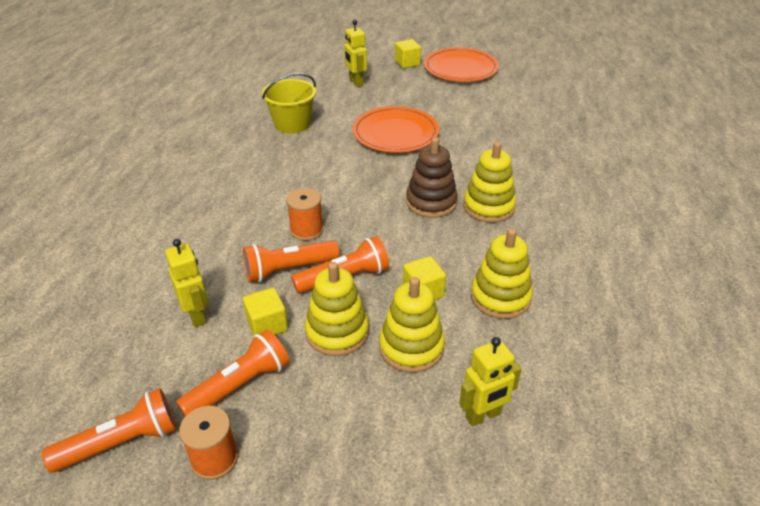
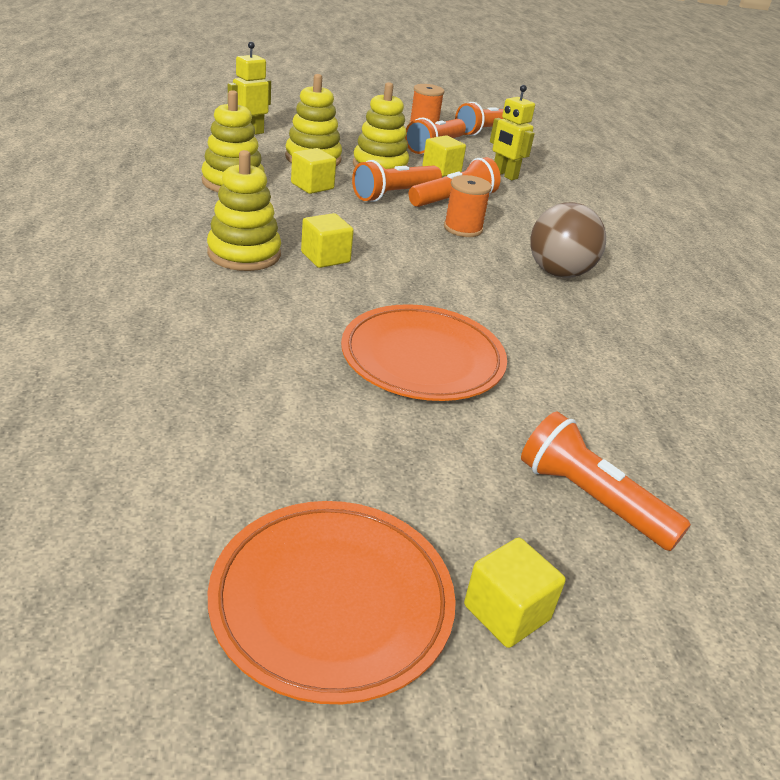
camera: 160 degrees right, 5 degrees down
yellow bucket [262,73,316,134] -> none
yellow robot [344,20,367,87] -> orange flashlight [521,411,691,551]
brown stacking toy [406,137,458,218] -> yellow cube [301,213,354,268]
none -> brown ball [530,202,606,278]

